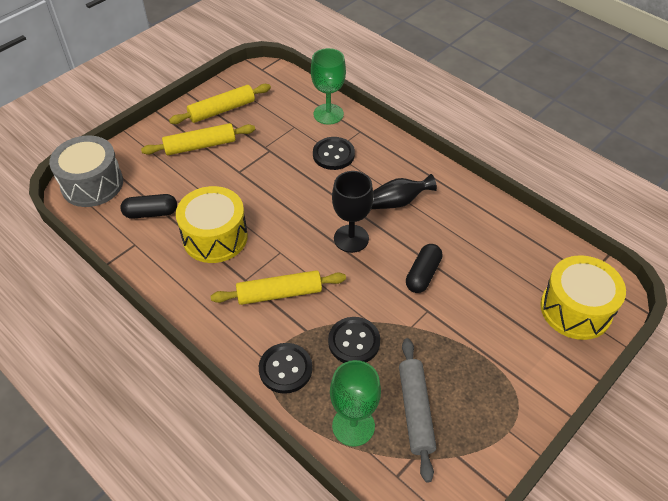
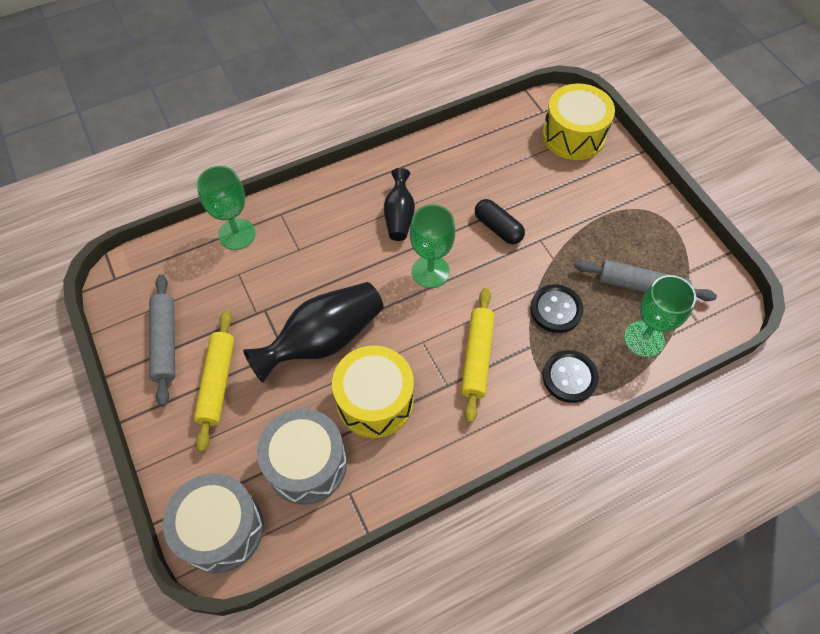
camera: 70 degrees left, 10 degrees up
black capsule [120,194,177,219] -> grey drum [257,408,347,505]
yellow rolling pin [169,84,271,124] -> grey rolling pin [149,275,175,407]
black button [313,137,355,170] -> none
black goblet [332,171,374,253] -> green goblet [410,205,455,288]
none -> black vase [243,282,384,383]

